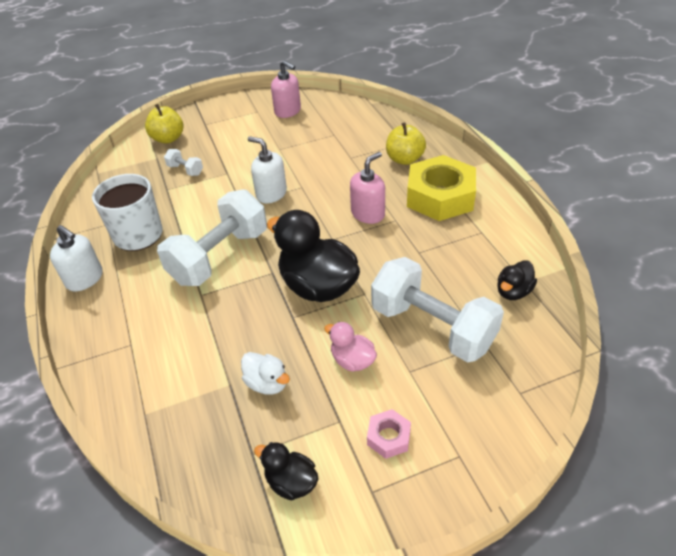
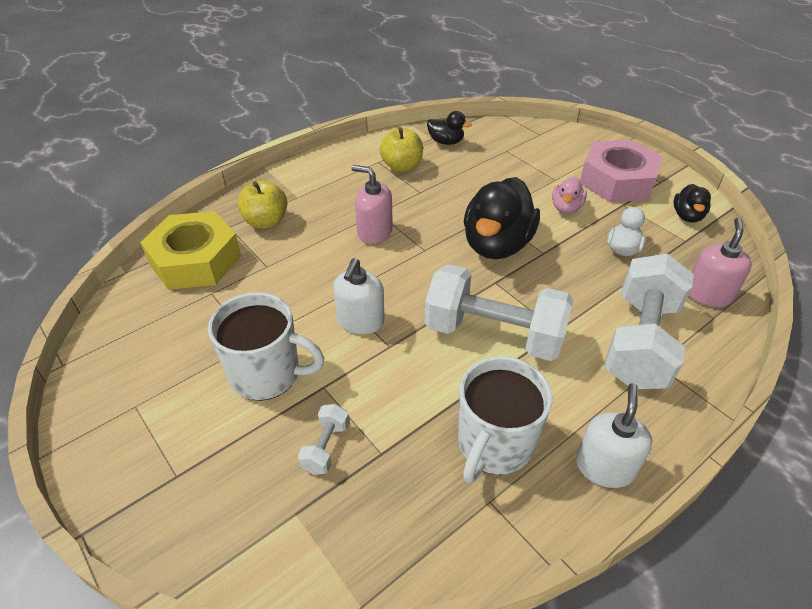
camera: 110 degrees left, 0 degrees up
yellow apple [145,104,183,144] -> yellow apple moved to [380,127,423,172]
pink soap dispenser [271,60,301,118] -> pink soap dispenser moved to [688,218,752,307]
pink nut [367,409,411,459] -> pink nut [580,139,662,202], size x2.27
white dumbbell [371,257,504,363] -> white dumbbell moved to [604,254,694,389]
yellow nut [407,155,476,221] -> yellow nut moved to [140,211,241,290]
none -> white mug [208,292,324,401]

